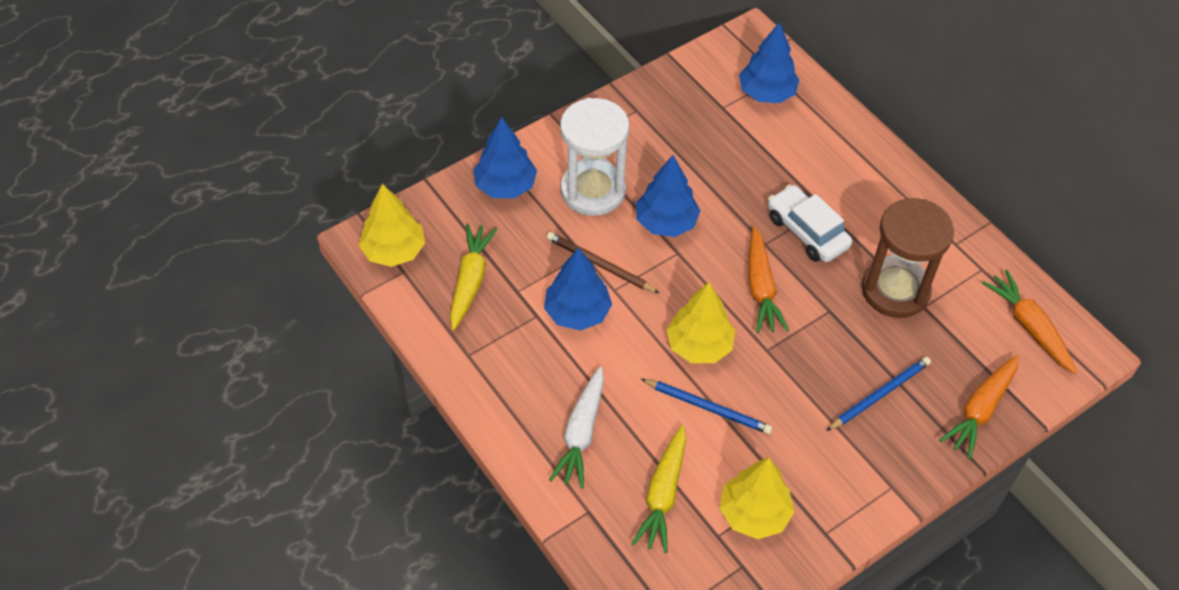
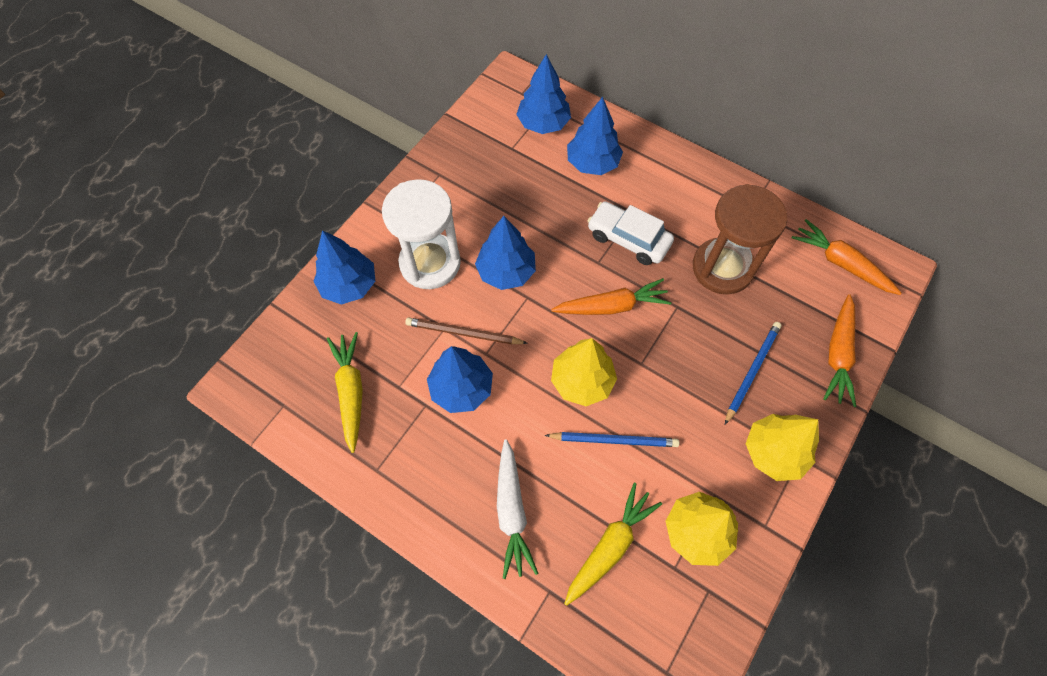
camera: 20 degrees left, 10 degrees up
yellow tree [359,184,425,267] -> yellow tree moved to [746,414,819,481]
yellow carrot [631,425,686,553] -> yellow carrot turned 135 degrees counterclockwise [564,483,662,606]
orange carrot [748,227,789,333] -> orange carrot turned 75 degrees counterclockwise [551,278,672,315]
none -> blue tree [567,97,623,175]

